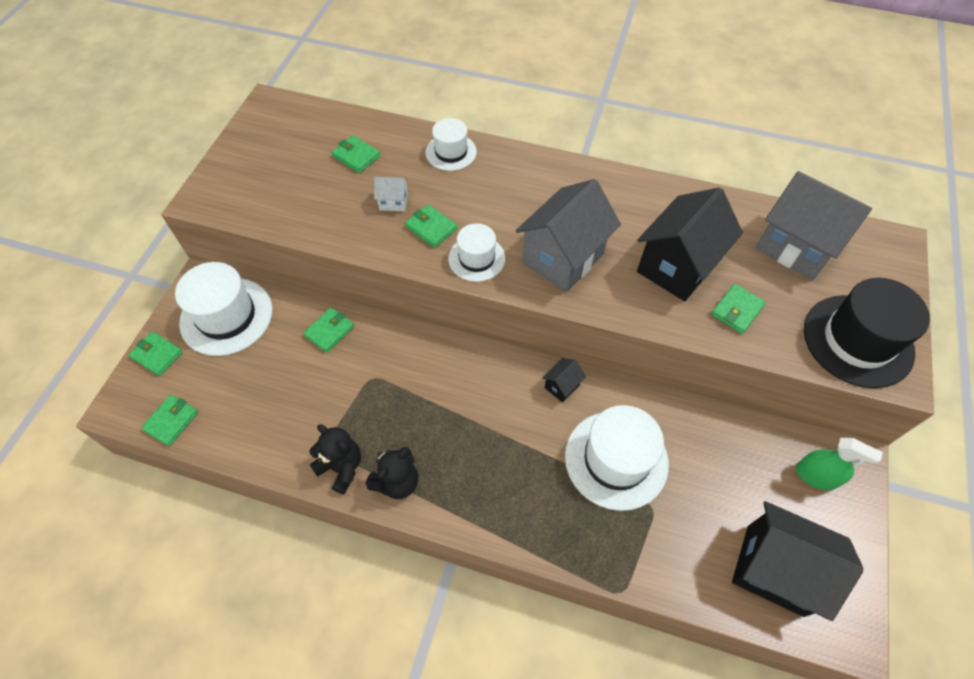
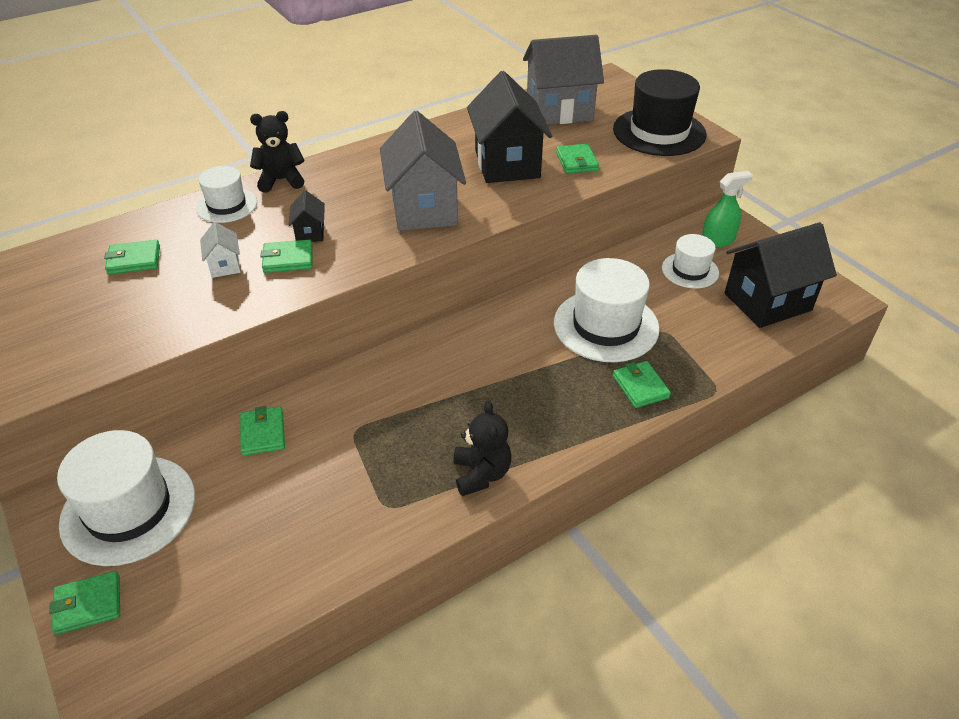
camera: 50 degrees left, 15 degrees down
green wallet [141,395,198,446] -> green wallet moved to [613,361,671,408]
black teddy bear [309,424,361,494] -> black teddy bear moved to [250,111,305,193]
white house [374,177,408,212] -> white house turned 60 degrees counterclockwise [200,222,240,278]
white hat [448,223,505,282] -> white hat moved to [662,234,719,289]
black house [542,358,586,403] -> black house moved to [289,190,325,242]

